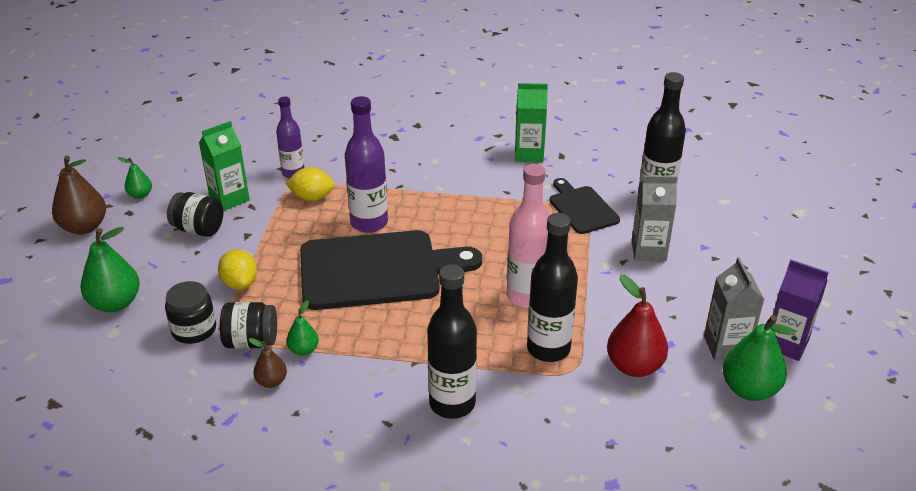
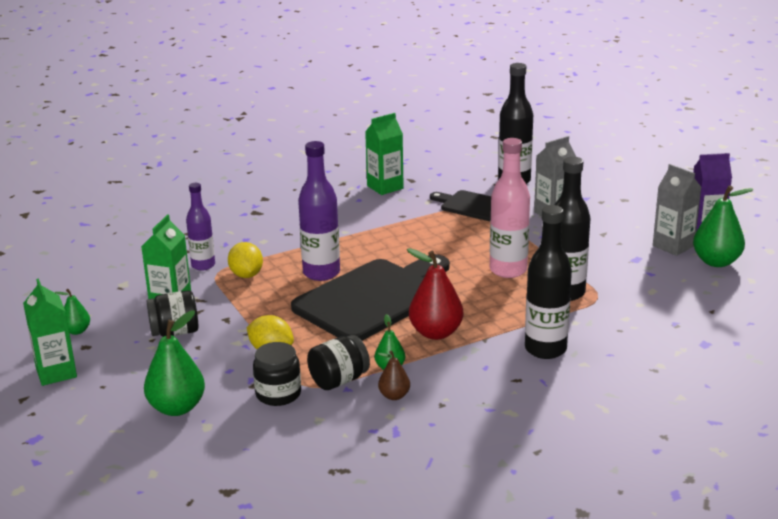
camera: 35 degrees left, 10 degrees down
brown pear [52,156,106,234] -> green carton [23,278,77,386]
yellow lemon [285,167,334,201] -> yellow lemon turned 75 degrees counterclockwise [228,242,263,278]
red pear [607,275,668,377] -> red pear moved to [407,248,463,340]

